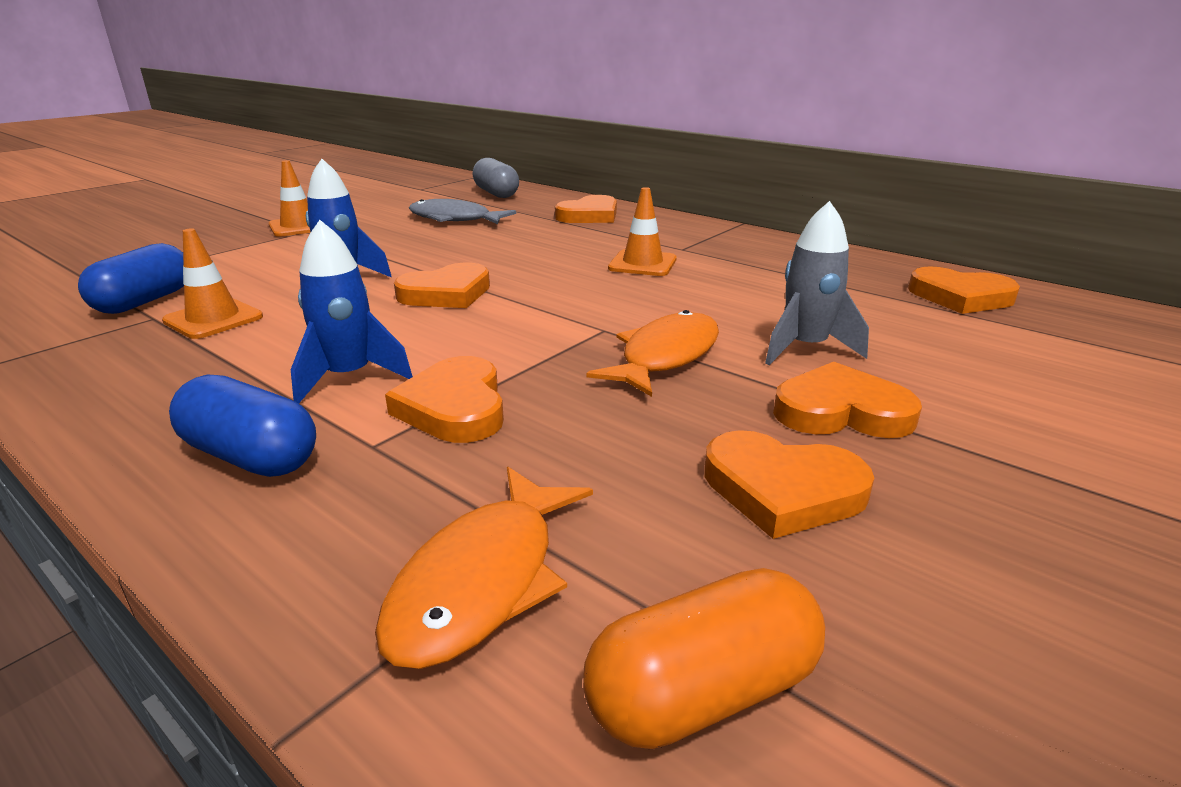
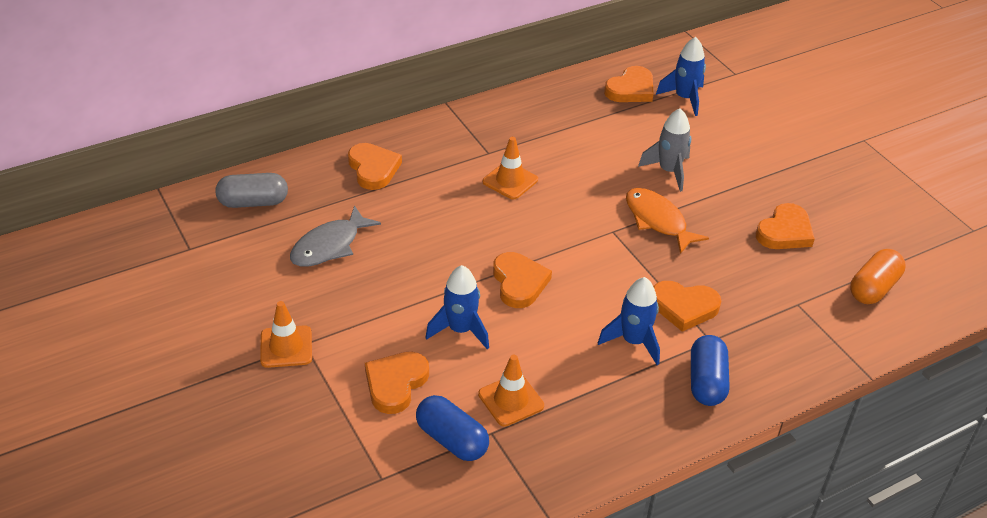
camera: 70 degrees left, 15 degrees up
blue capsule [169,375,316,477] -> blue capsule turned 45 degrees counterclockwise [691,335,729,406]
orange fish [375,467,593,669] -> none
orange capsule [583,568,825,749] -> orange capsule turned 45 degrees clockwise [850,249,906,304]
orange heart [773,362,922,438] -> orange heart moved to [365,352,429,414]
none -> blue rocket [656,37,706,116]

